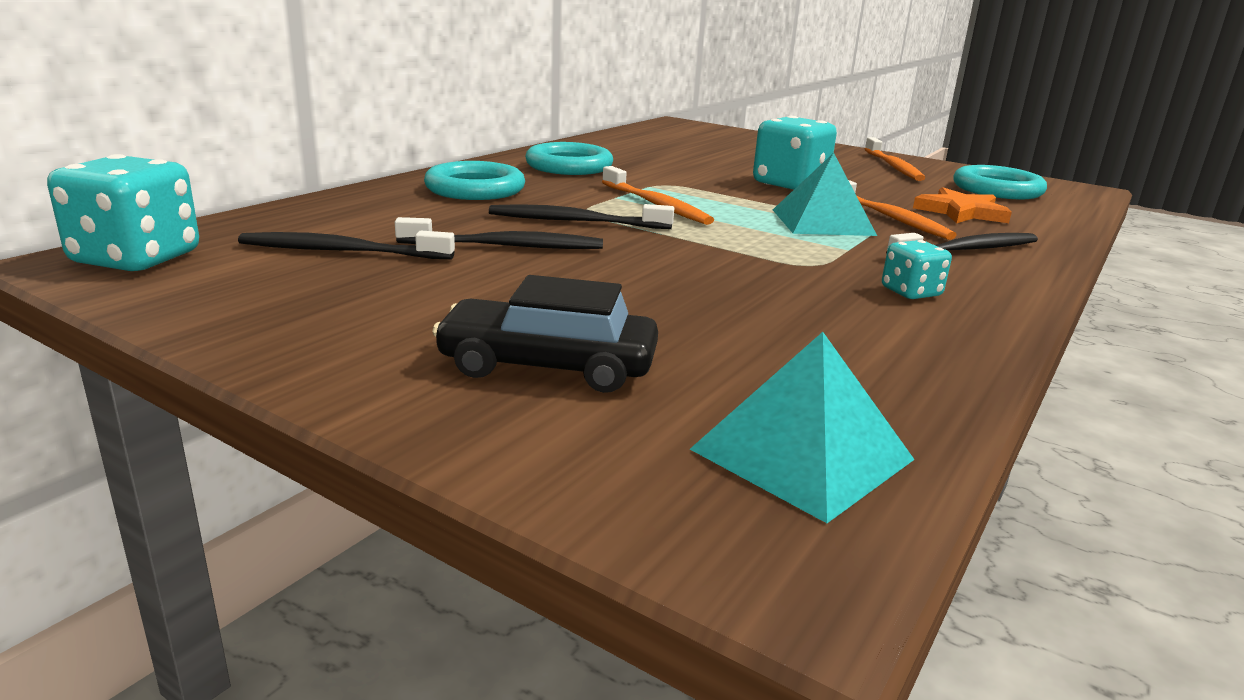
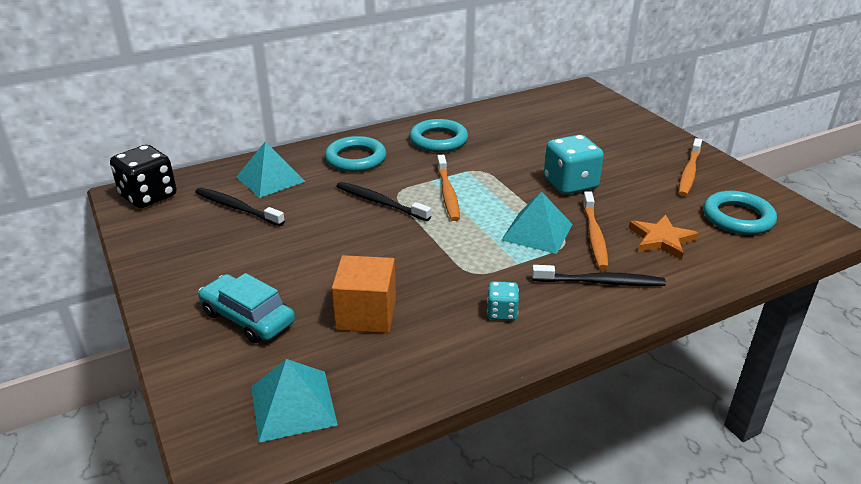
camera: 30 degrees right, 10 degrees up
turquoise dice [47,154,199,271] -> black dice [110,145,177,208]
black toothbrush [395,217,603,249] -> none
black car [432,275,658,393] -> turquoise car [198,273,295,343]
none -> turquoise pyramid [237,141,306,198]
none -> orange cube [331,255,396,333]

